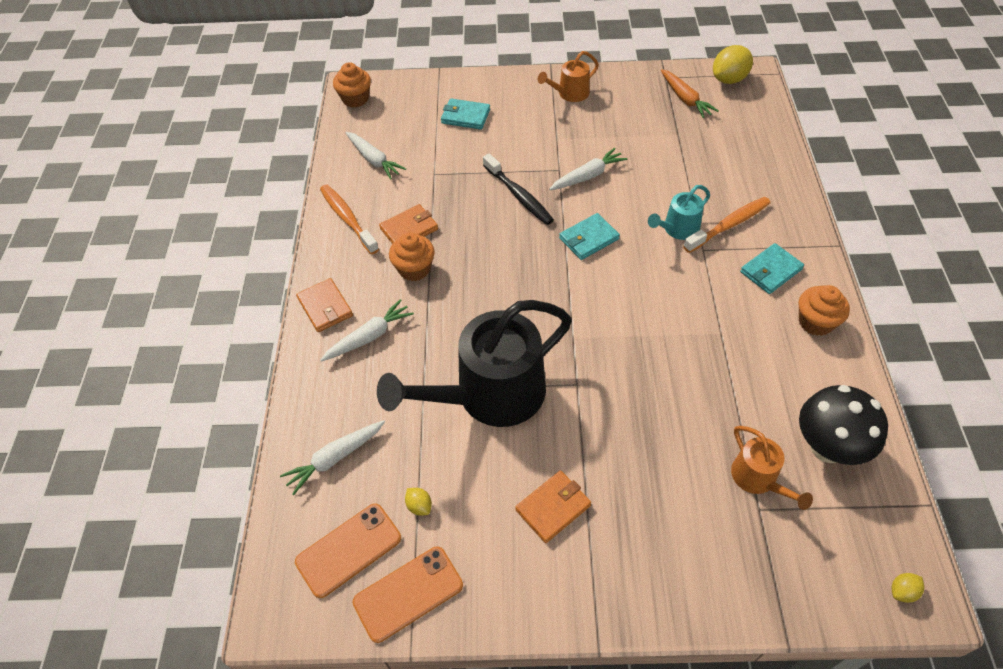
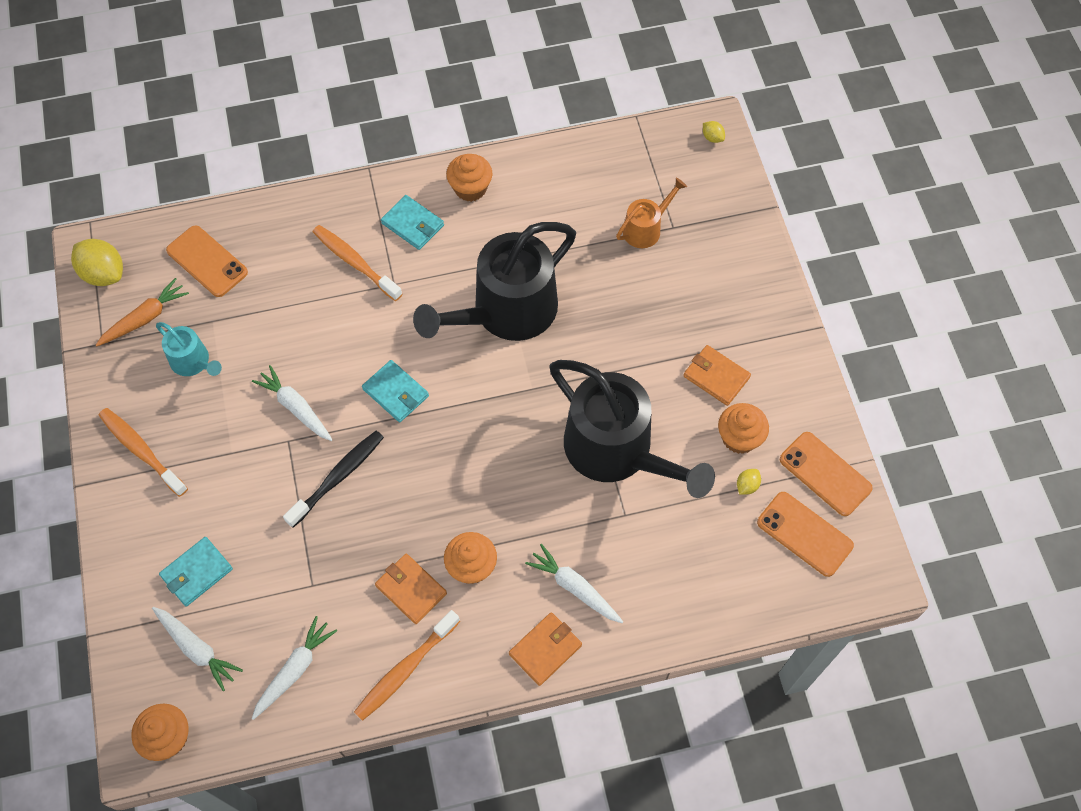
camera: 105 degrees left, 10 degrees up
white carrot [280,420,385,495] -> white carrot moved to [152,607,243,691]
turquoise wallet [441,99,490,130] -> turquoise wallet turned 45 degrees clockwise [159,537,233,607]
orange watering can [538,51,599,102] -> orange toothbrush [99,408,188,497]
turquoise watering can [648,185,710,240] -> turquoise watering can moved to [156,322,222,376]
black mushroom [799,385,888,465] -> none
none -> orange phone [166,225,248,297]
none -> black watering can [413,222,576,341]
none -> orange cupcake [718,403,769,454]

